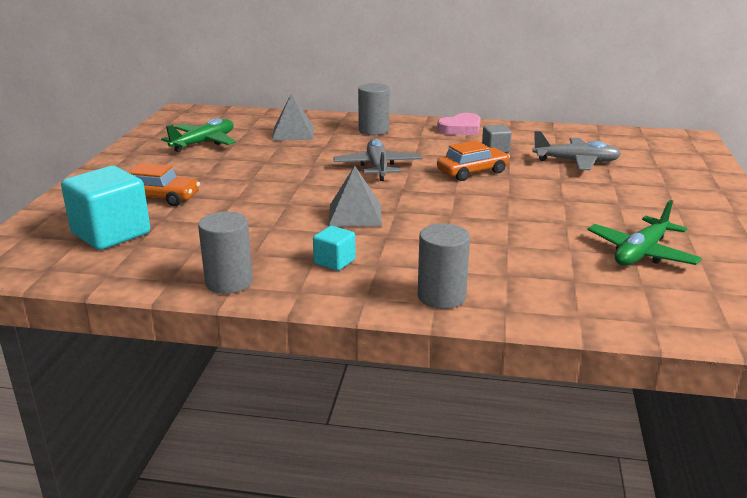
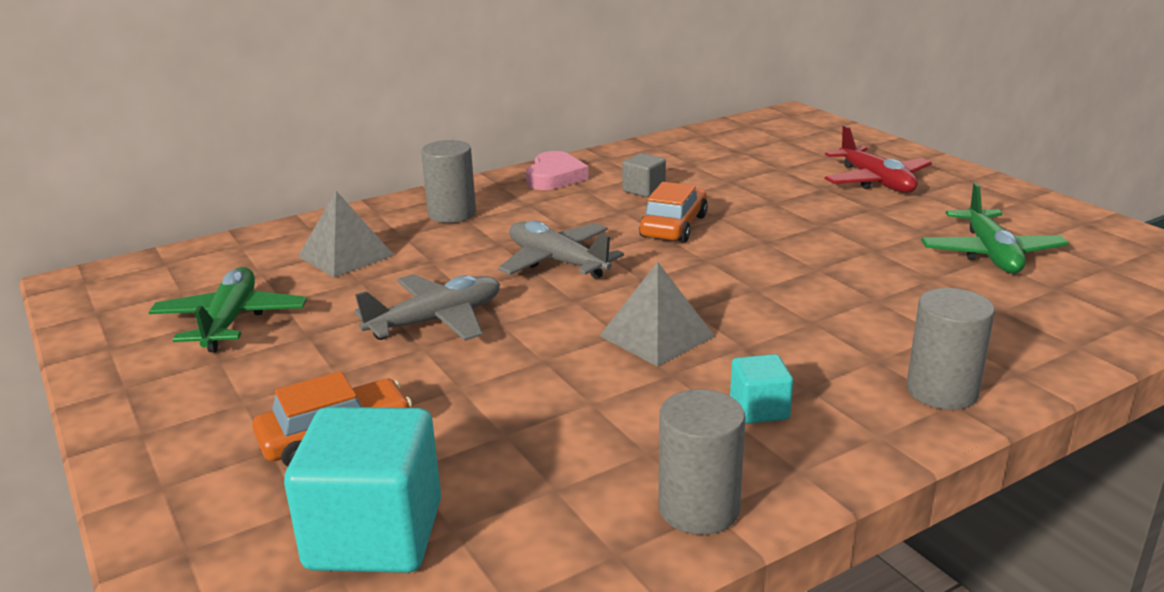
camera: 40 degrees left, 0 degrees up
grey plane [532,131,621,170] -> grey plane moved to [354,274,500,341]
none -> red plane [825,125,932,193]

